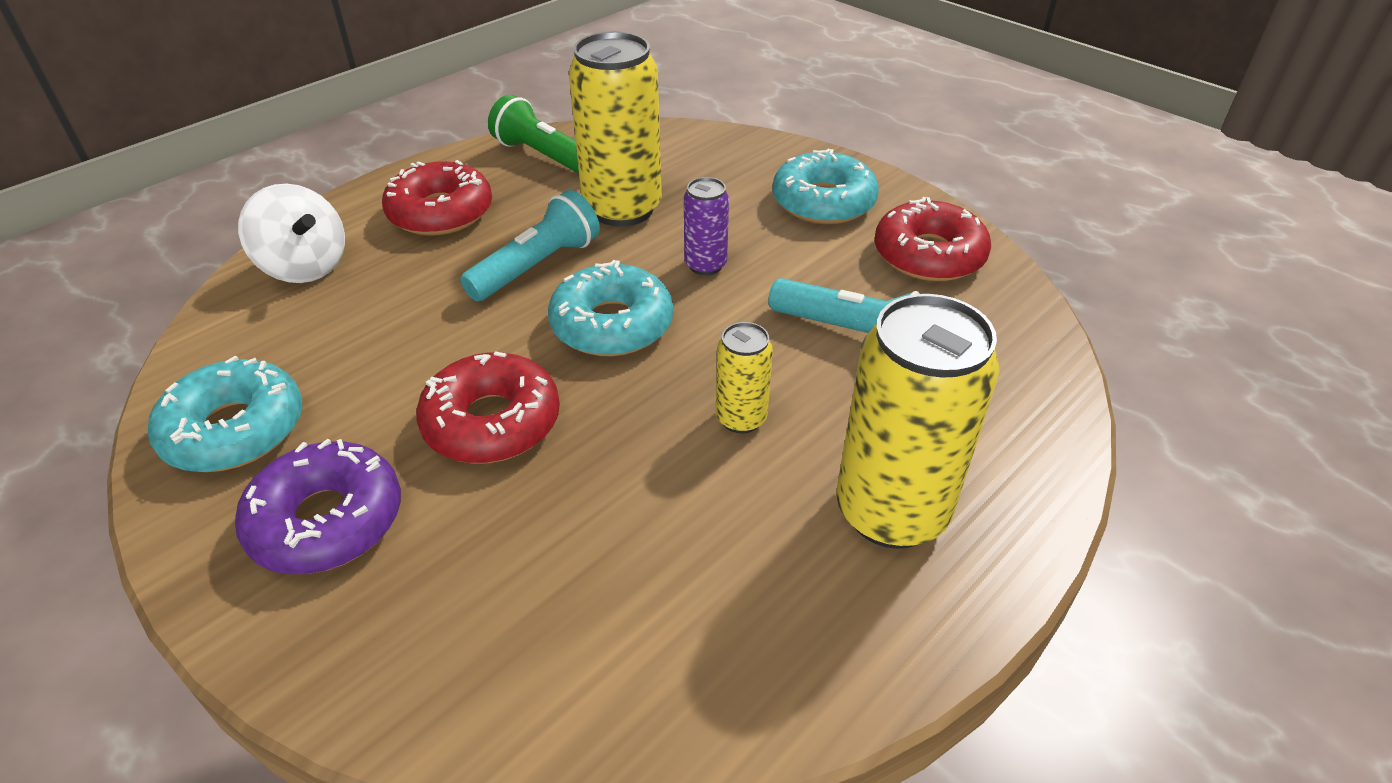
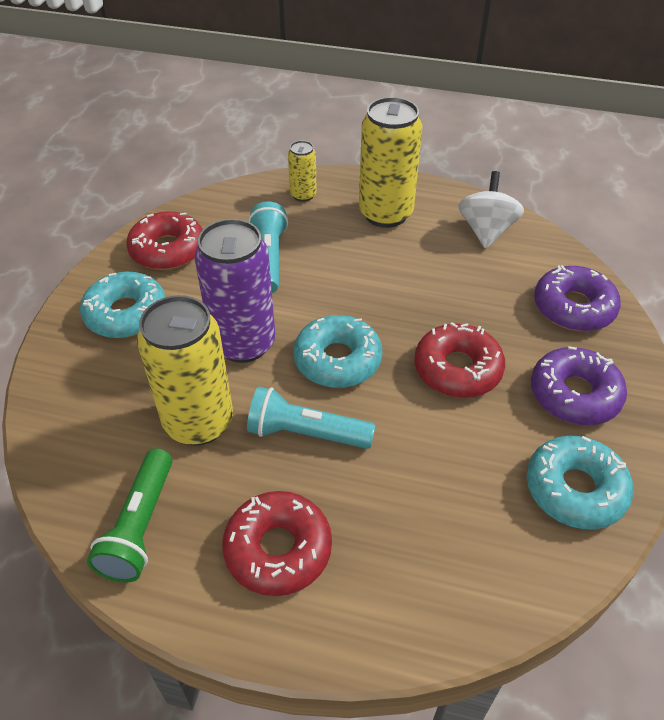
camera: 120 degrees left, 5 degrees up
white spinning top [238,184,345,283] -> white spinning top moved to [458,171,524,249]
purple can [684,177,729,275] -> purple can [195,219,276,363], size x2.00
yellow can [716,322,773,433] -> yellow can moved to [288,140,317,202]
none -> purple donut [534,265,621,331]

